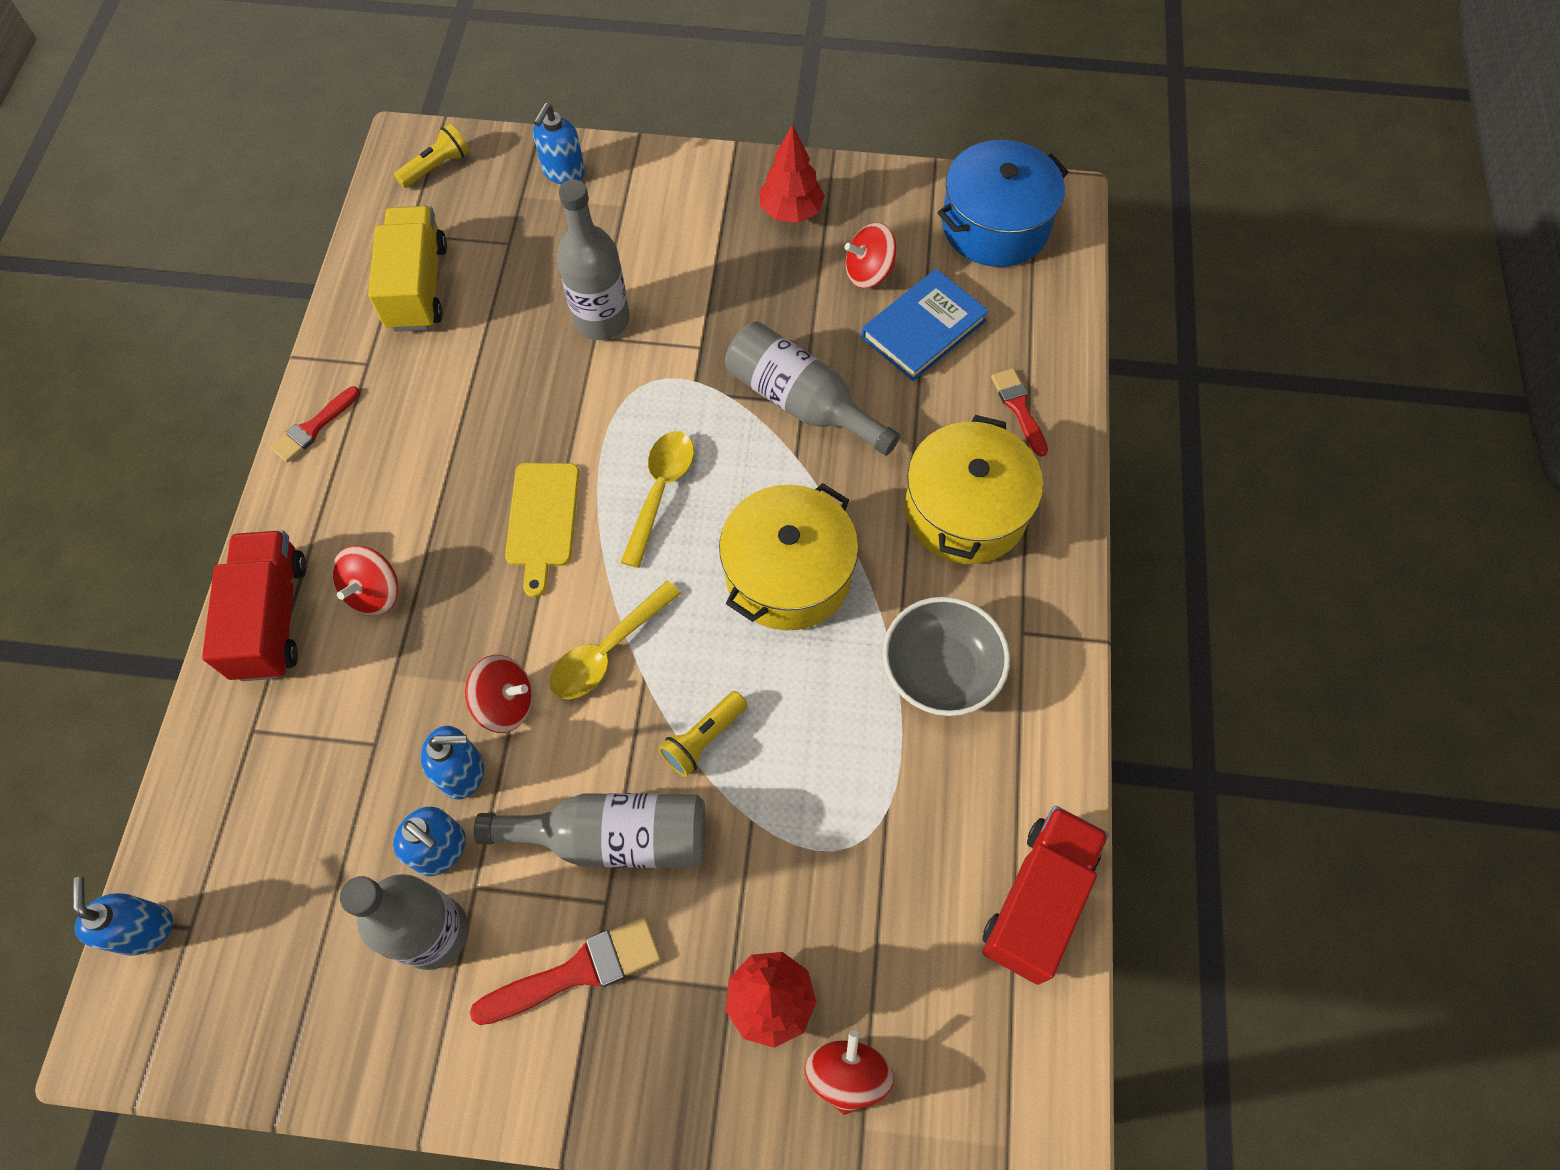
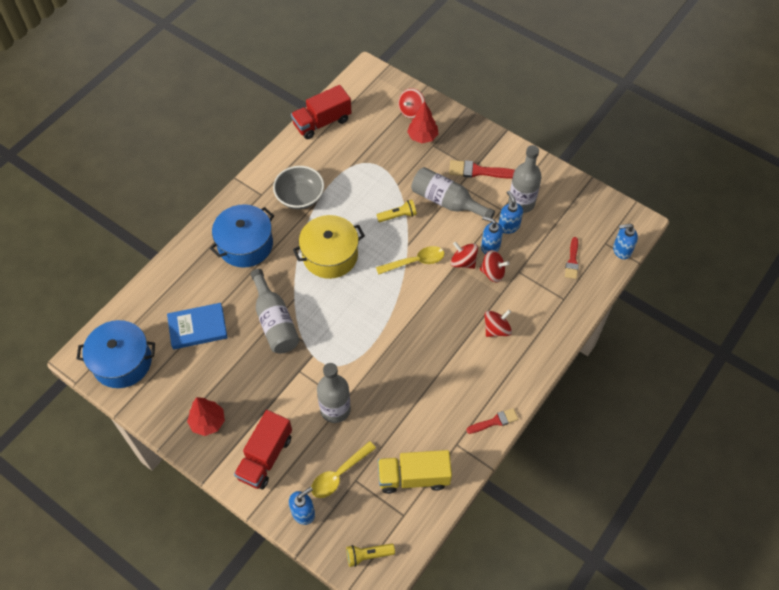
camera: 150 degrees left, 5 degrees down
blue soap dispenser [73,876,173,956] -> blue soap dispenser turned 75 degrees clockwise [613,224,638,259]
red truck [202,530,306,681] -> red truck moved to [234,410,292,489]
yellow truck [368,206,447,332] -> yellow truck turned 60 degrees clockwise [378,450,452,494]
yellow cutting board [505,463,579,597] -> none
yellow spoon [621,431,694,568] -> yellow spoon moved to [311,441,376,498]
red spinning top [845,223,897,289] -> red spinning top moved to [480,250,509,282]
yellow pot [905,415,1043,564] -> blue pot [210,204,274,268]
red brush [991,368,1048,457] -> red brush moved to [565,237,579,279]

